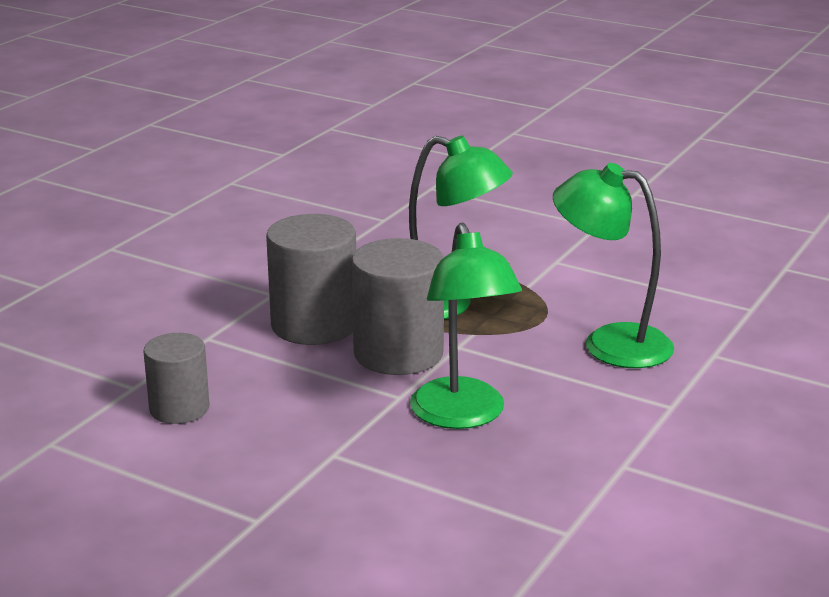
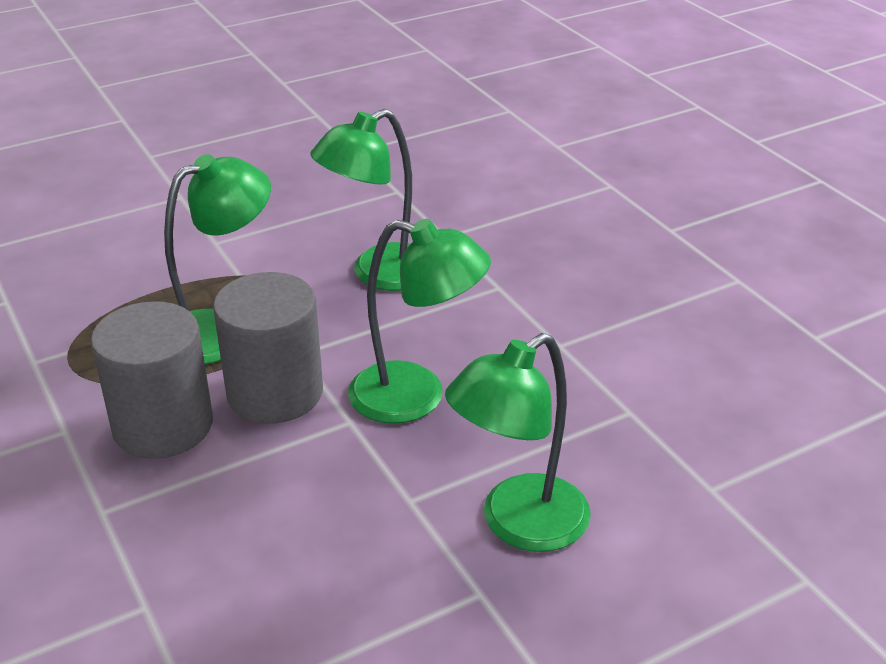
camera: 60 degrees left, 10 degrees up
grey cylinder [143,333,209,424] -> none
none -> green lamp [445,333,591,552]

